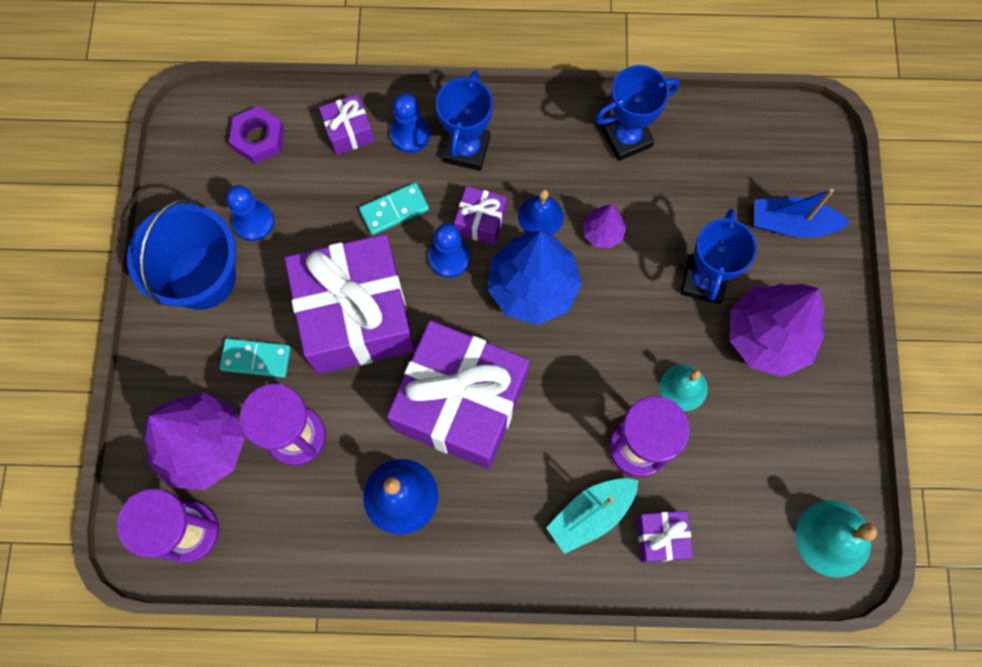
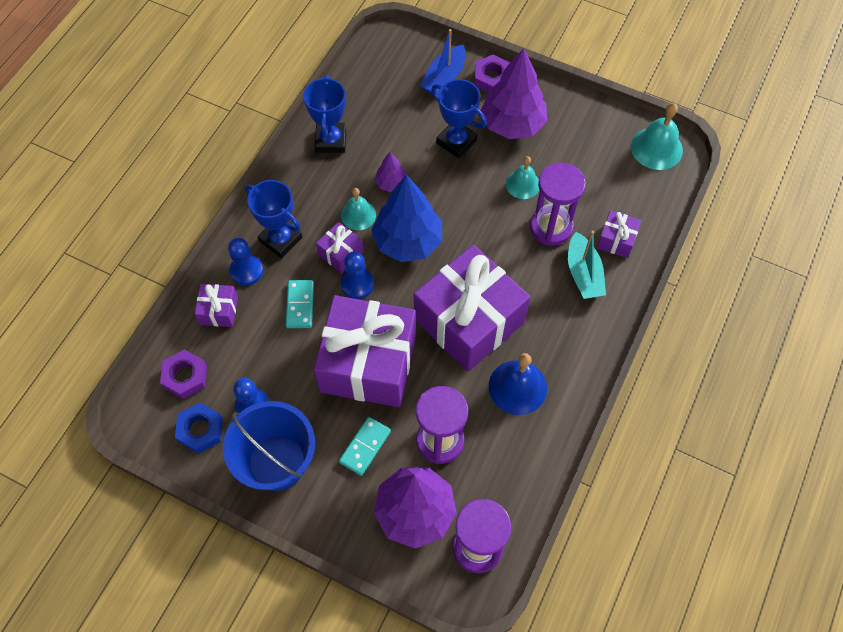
camera: 65 degrees left, 10 degrees down
blue bell [518,189,564,235] -> turquoise bell [341,188,376,230]
none -> blue nut [175,403,223,454]
none -> purple nut [475,55,510,93]

